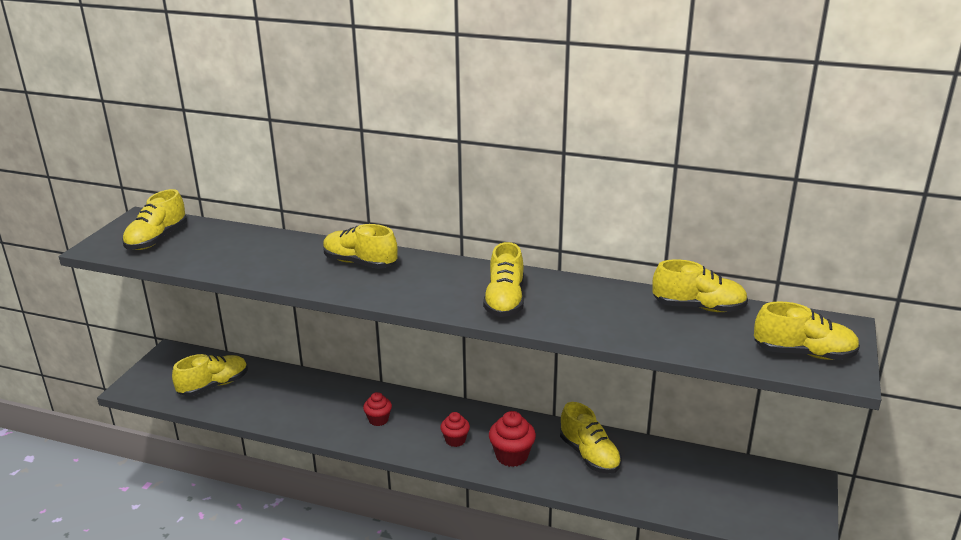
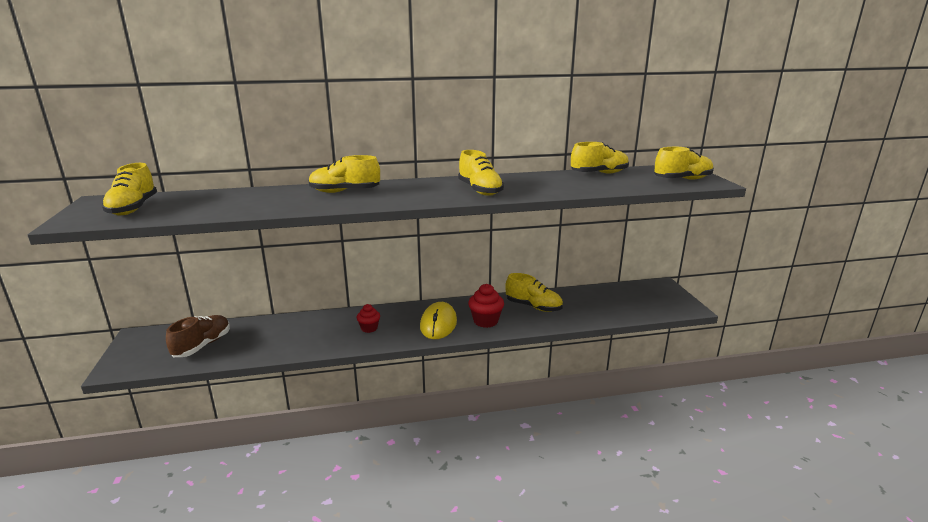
camera: 30 degrees left, 5 degrees down
yellow shoe [172,354,248,396] -> brown shoe [166,315,230,357]
red cupcake [440,412,470,447] -> yellow mouse [420,302,457,339]

